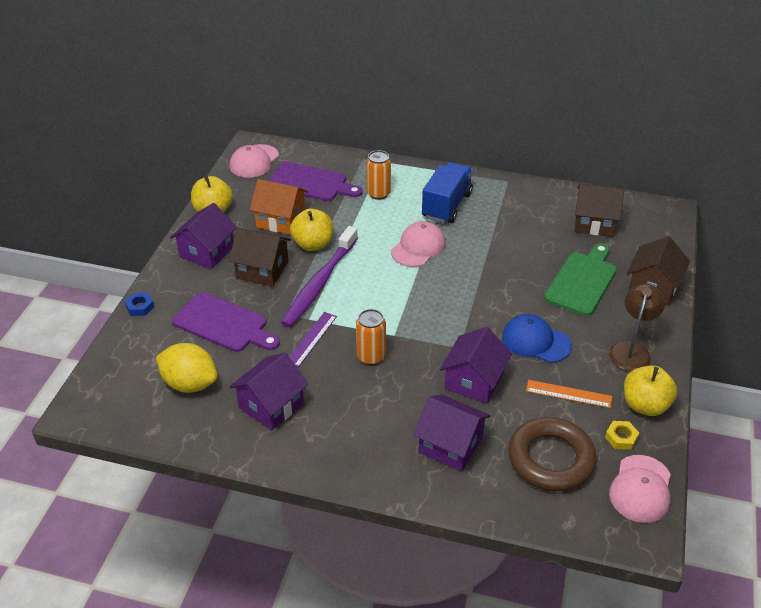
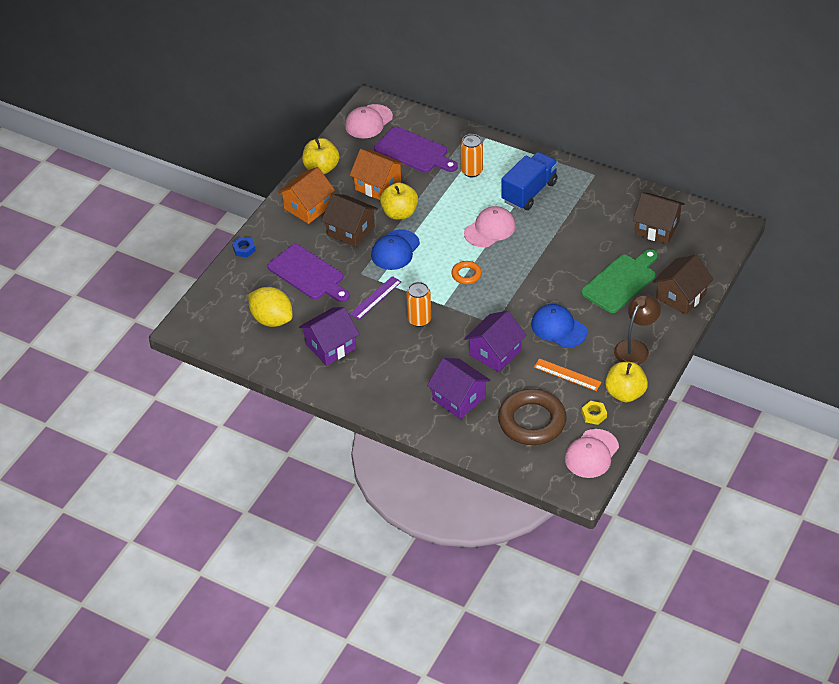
camera: 15 degrees right, 5 degrees up
purple house [170,203,237,269] -> orange house [278,167,335,224]
purple toothbrush [281,226,358,327] -> blue cap [371,229,420,270]
none -> orange ring [451,261,482,284]

